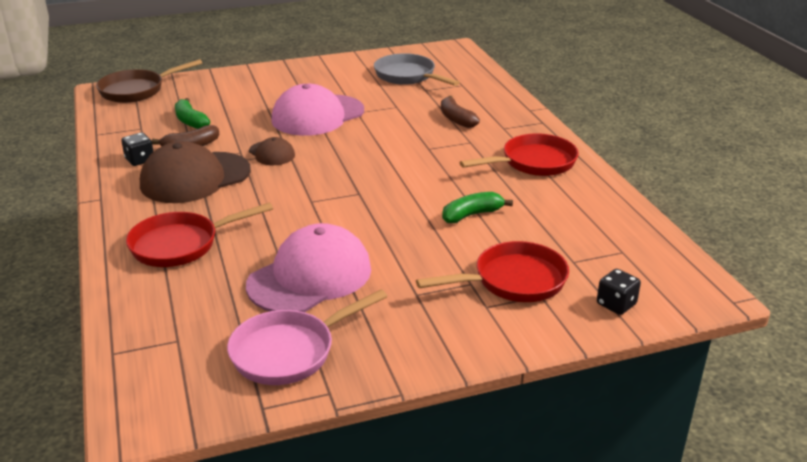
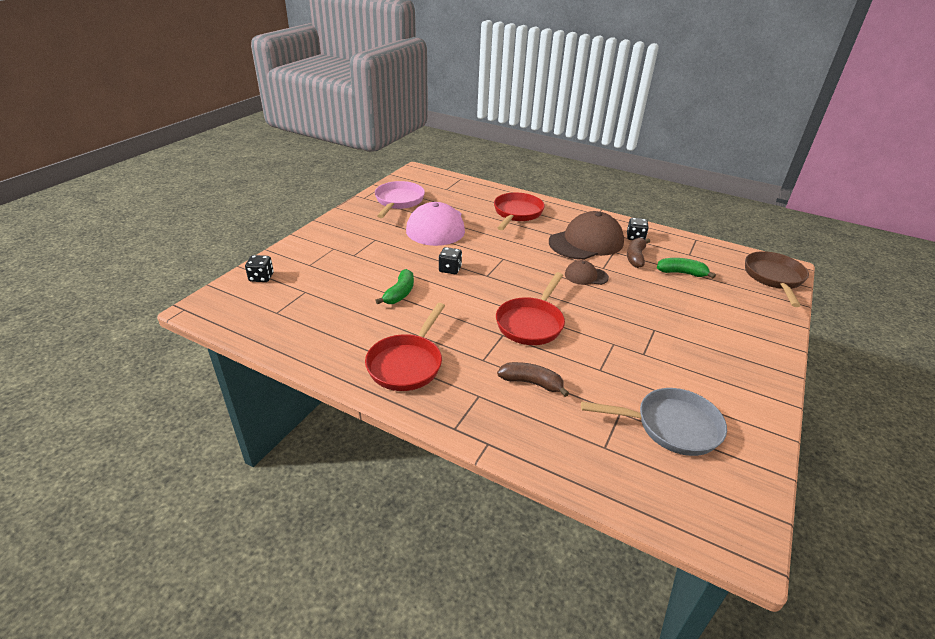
camera: 135 degrees right, 5 degrees up
brown cap [140,141,251,203] -> brown cap turned 45 degrees clockwise [549,211,624,260]
pink cap [271,84,364,136] -> none
red pan [416,241,569,302] -> red pan moved to [496,272,565,345]
none -> black dice [439,247,462,274]

